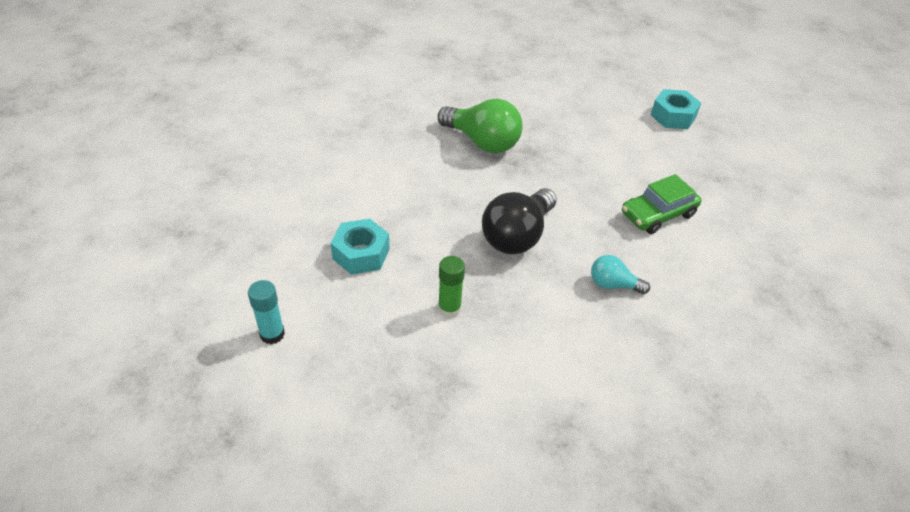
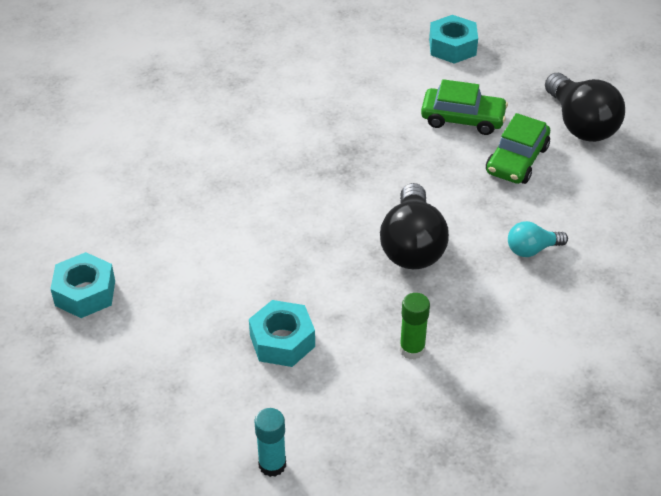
camera: 30 degrees left, 0 degrees up
green light bulb [438,99,523,153] -> none
none -> turquoise nut [50,252,115,318]
none -> green car [421,79,508,135]
none -> black light bulb [545,73,625,142]

